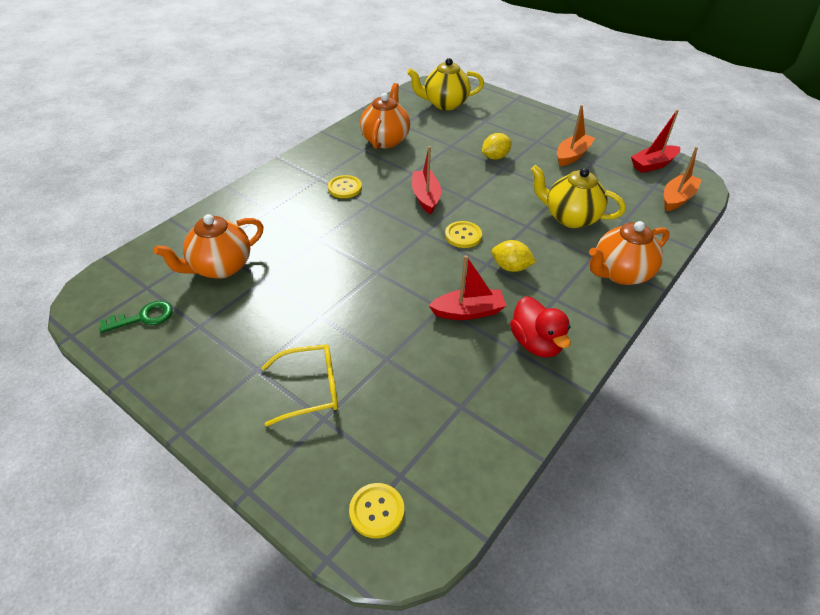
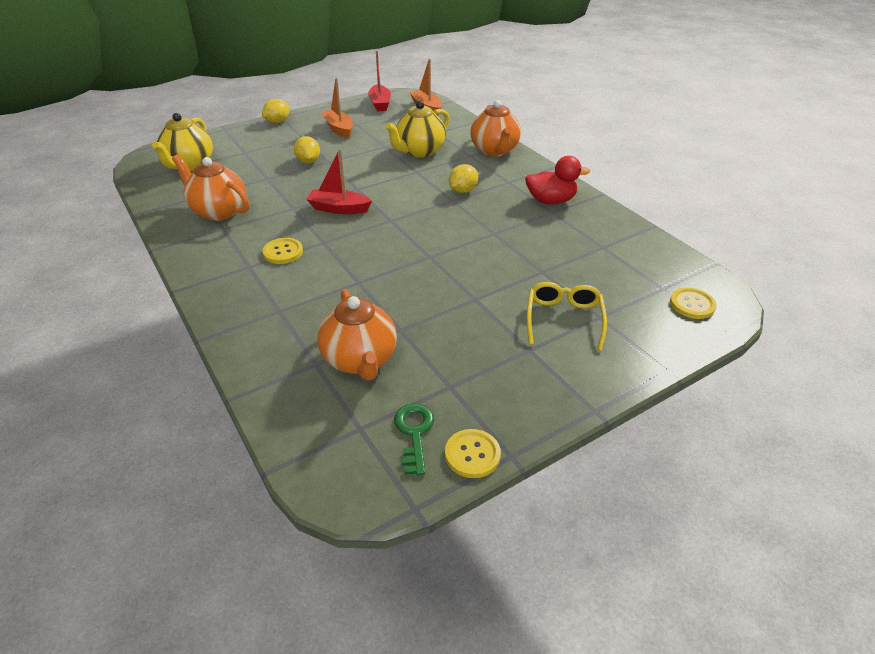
camera: 70 degrees left, 5 degrees down
red boat [429,255,506,320] -> none
yellow button [445,221,482,248] -> yellow button moved to [445,429,501,478]
none -> yellow lemon [262,99,290,123]

